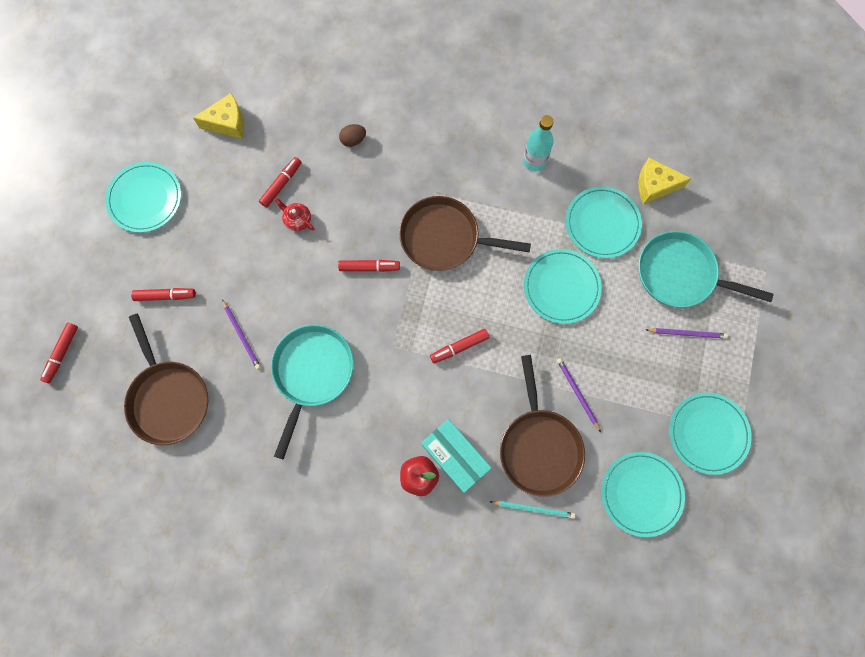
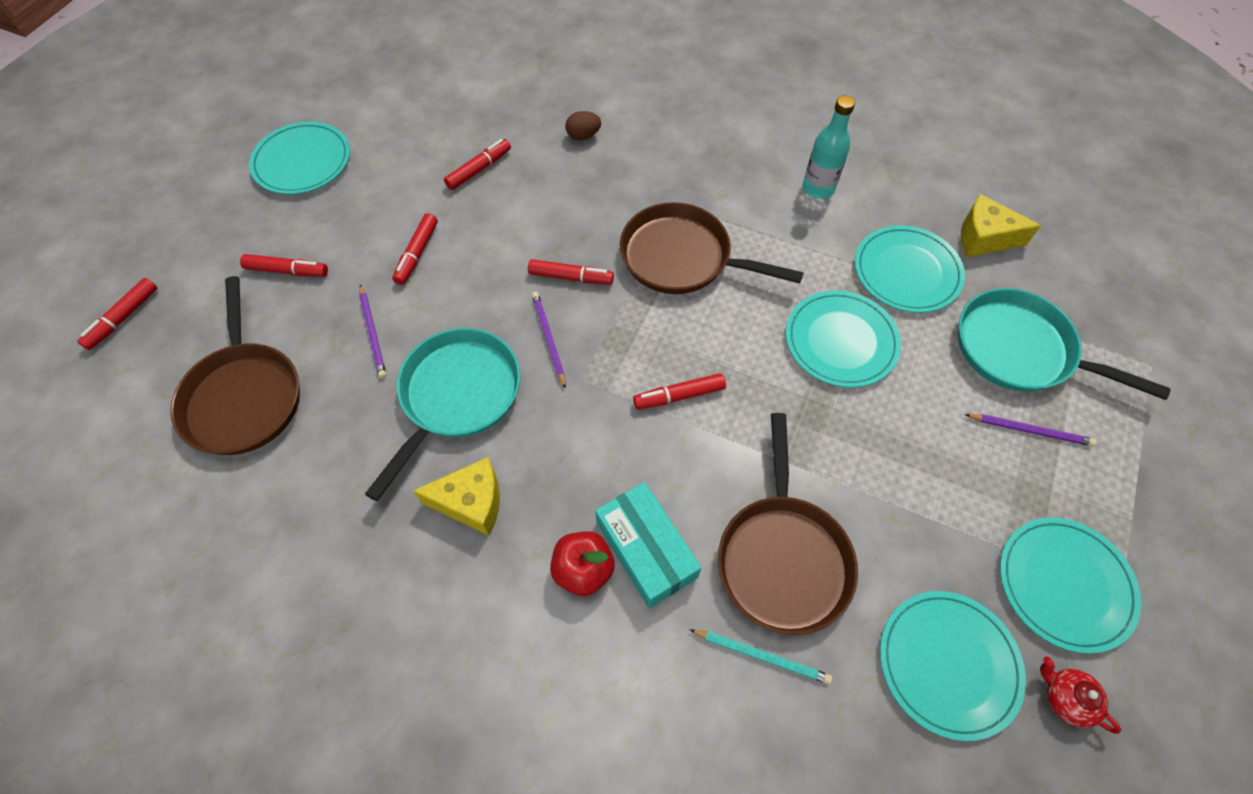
camera: 10 degrees right, 15 degrees down
yellow cheese [193,93,244,139] -> yellow cheese moved to [413,457,500,536]
red teapot [275,198,315,231] -> red teapot moved to [1040,657,1121,734]
purple pencil [557,358,601,432] -> purple pencil moved to [532,292,566,389]
none -> red marker [392,213,438,285]

